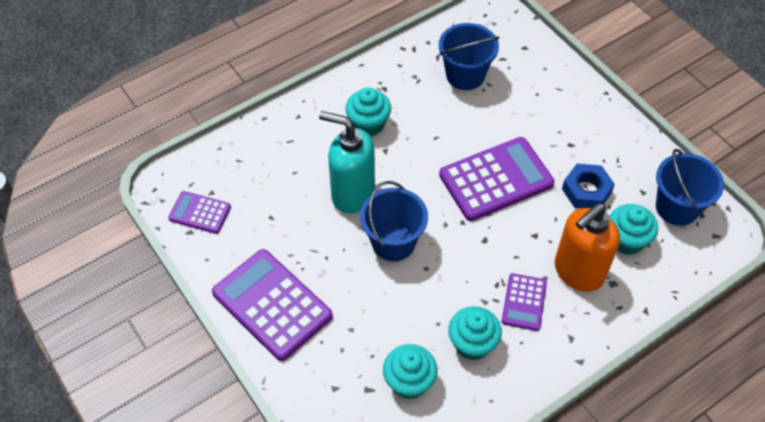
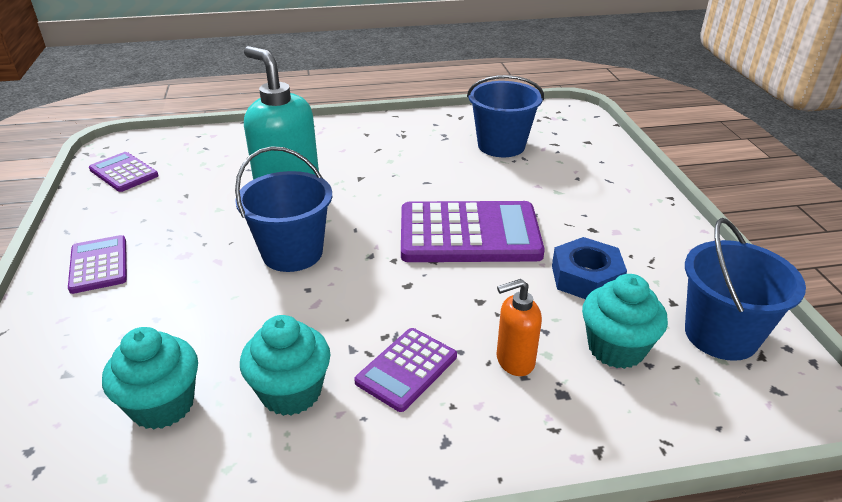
camera: 25 degrees right, 20 degrees down
purple calculator [212,249,333,361] -> purple calculator [68,235,127,294], size x0.53
turquoise cupcake [345,87,391,137] -> none
orange soap dispenser [555,203,620,292] -> orange soap dispenser [496,279,542,376], size x0.51

